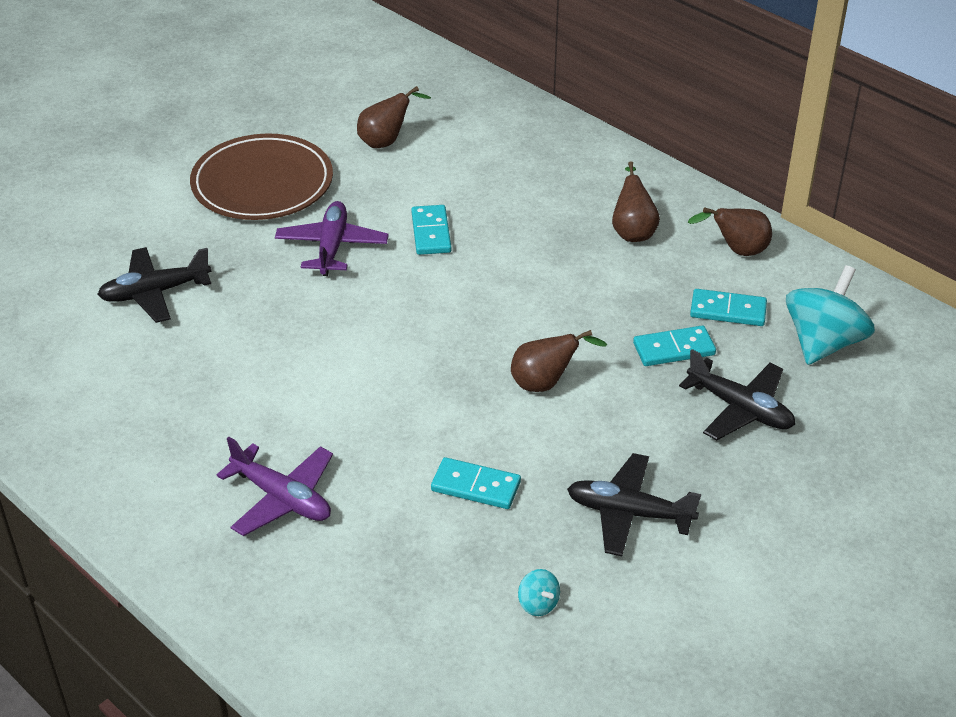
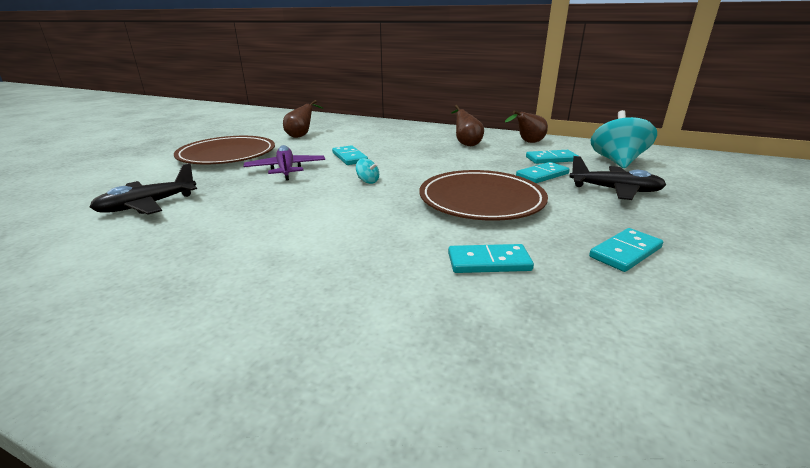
camera: 20 degrees left, 15 degrees down
purple plane [217,437,333,536] -> none
brown pear [511,330,607,392] -> brown plate [420,170,548,221]
turquoise spinning top [518,569,560,616] -> turquoise spinning top moved to [356,158,379,184]
black plane [567,453,701,556] -> turquoise domino [589,228,663,272]

